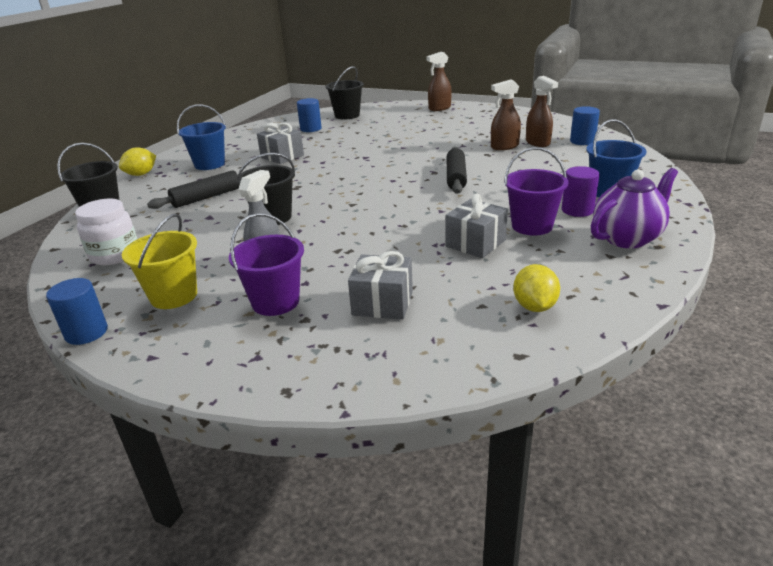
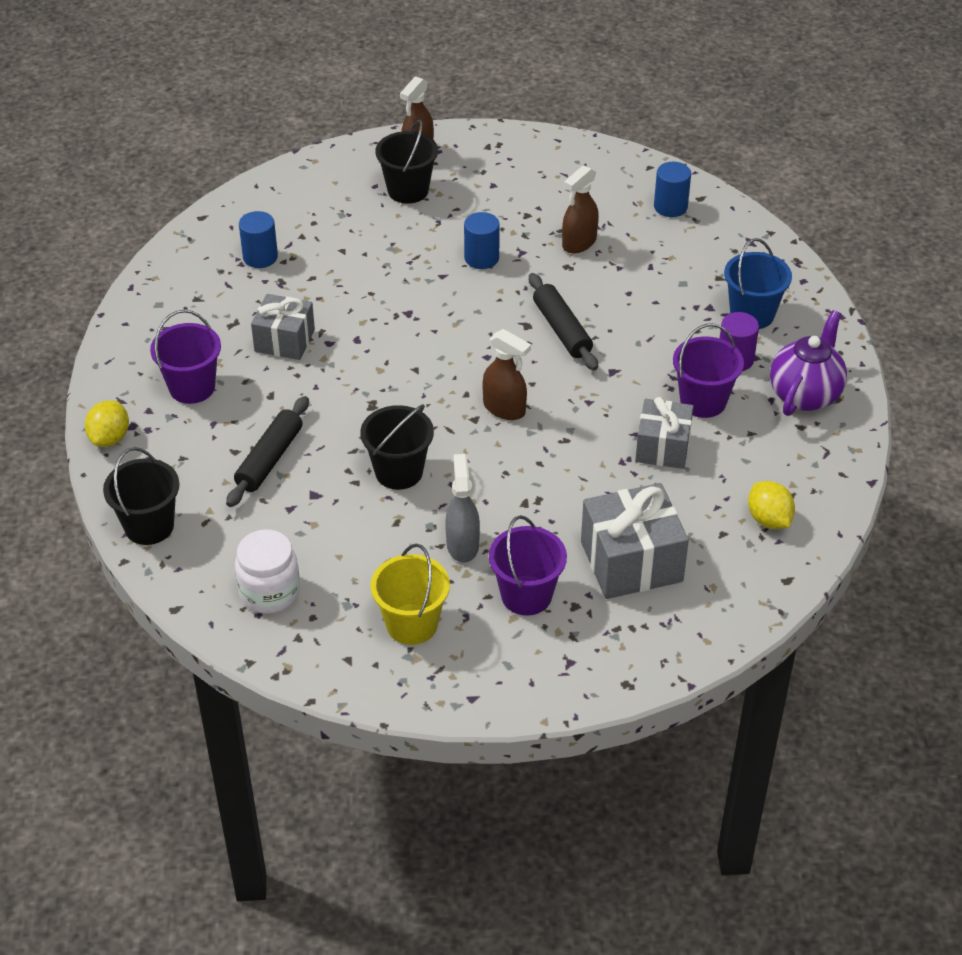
camera: 30 degrees left, 15 degrees up
blue cylinder [46,278,108,345] -> blue cylinder moved to [464,212,500,269]
blue bucket [177,104,226,170] -> purple bucket [150,310,221,404]
black bucket [326,66,364,120] -> black bucket moved to [376,120,438,204]
grey gift [348,251,413,320] -> grey gift [581,483,689,599], size x1.52
brown spray bottle [526,76,558,147] -> brown spray bottle moved to [482,329,531,420]

